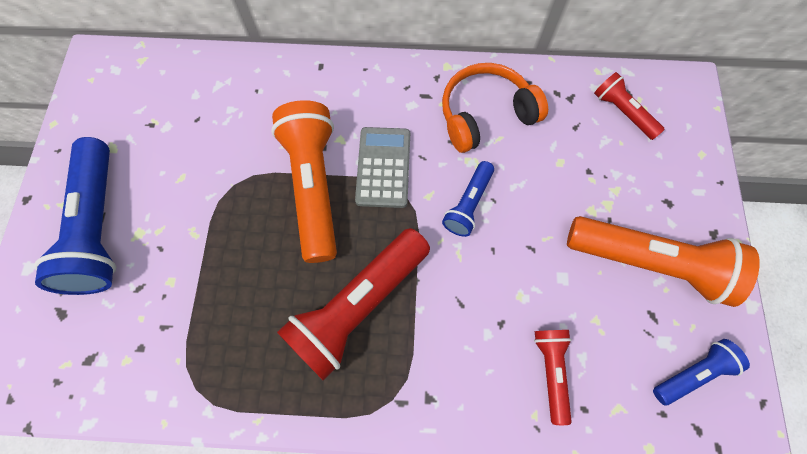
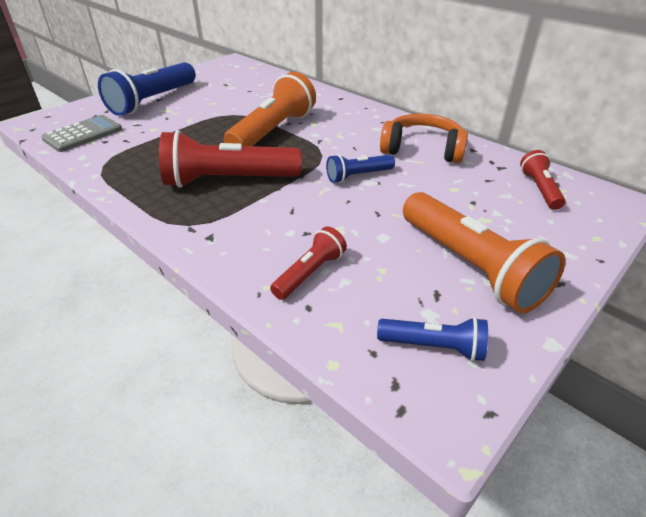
camera: 40 degrees right, 30 degrees down
grey calculator [355,127,410,208] -> grey calculator moved to [41,115,122,152]

